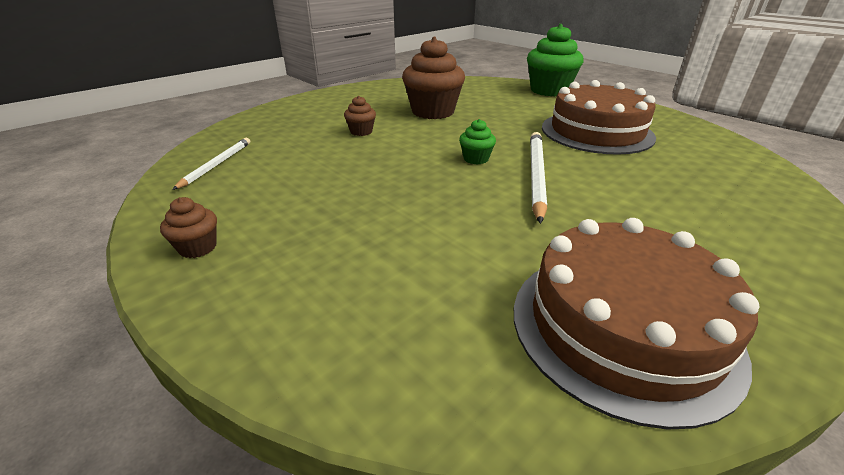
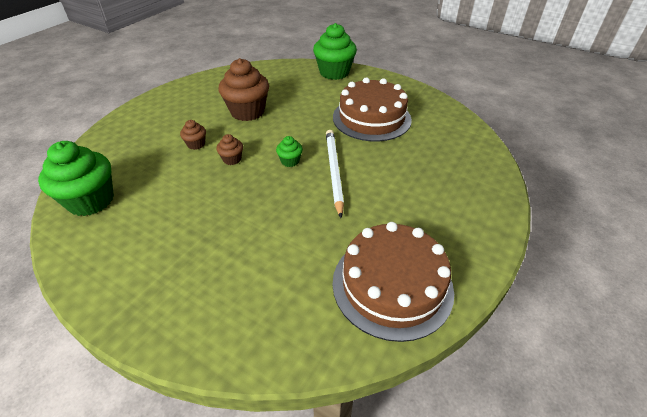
camera: 15 degrees left, 10 degrees up
brown cupcake [160,197,217,258] -> brown cupcake moved to [216,134,243,165]
white pencil [172,138,250,190] -> green cupcake [38,141,114,216]

